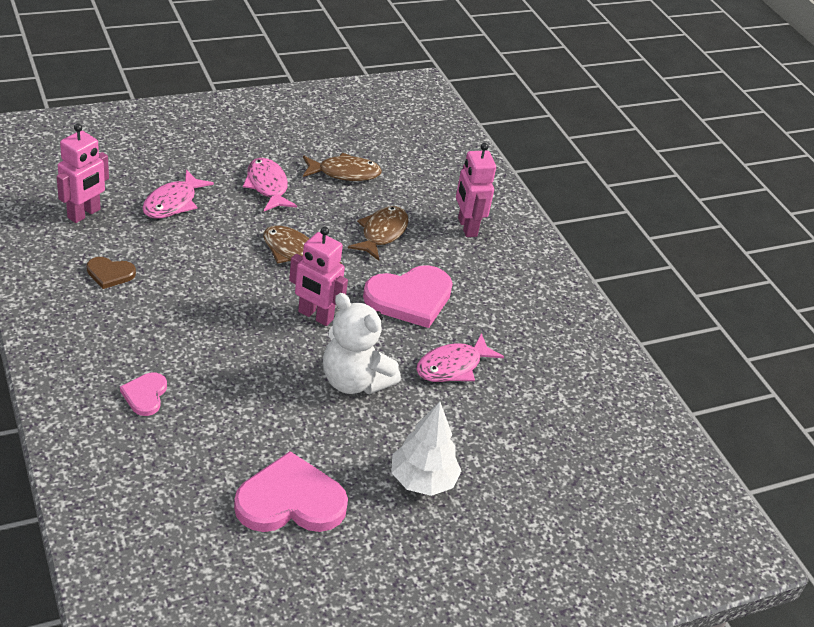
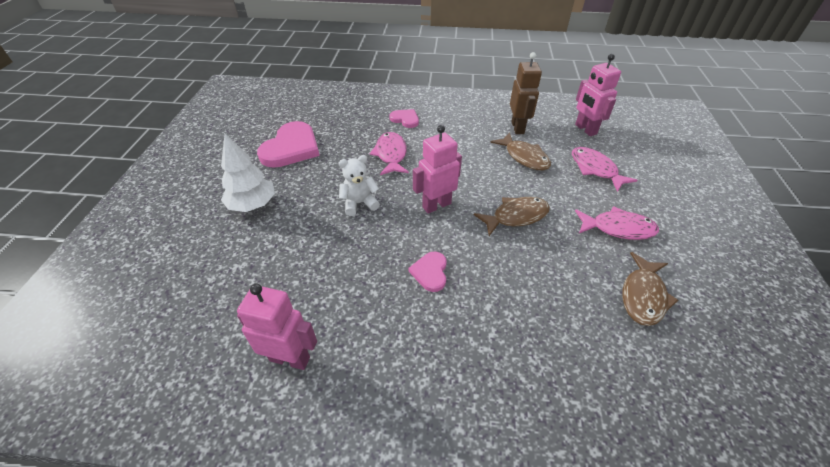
camera: 125 degrees right, 5 degrees up
brown heart [87,257,136,289] -> brown robot [510,52,542,134]
white teddy bear [323,293,401,394] -> white teddy bear [339,155,380,216], size x0.63
brown fish [348,206,409,261] -> brown fish moved to [490,132,551,170]
pink heart [363,265,453,328] -> pink heart [408,252,447,292], size x0.51
pink fish [416,333,504,382] -> pink fish moved to [369,132,409,175]
pink robot [456,143,496,237] -> pink robot moved to [237,284,317,370]

